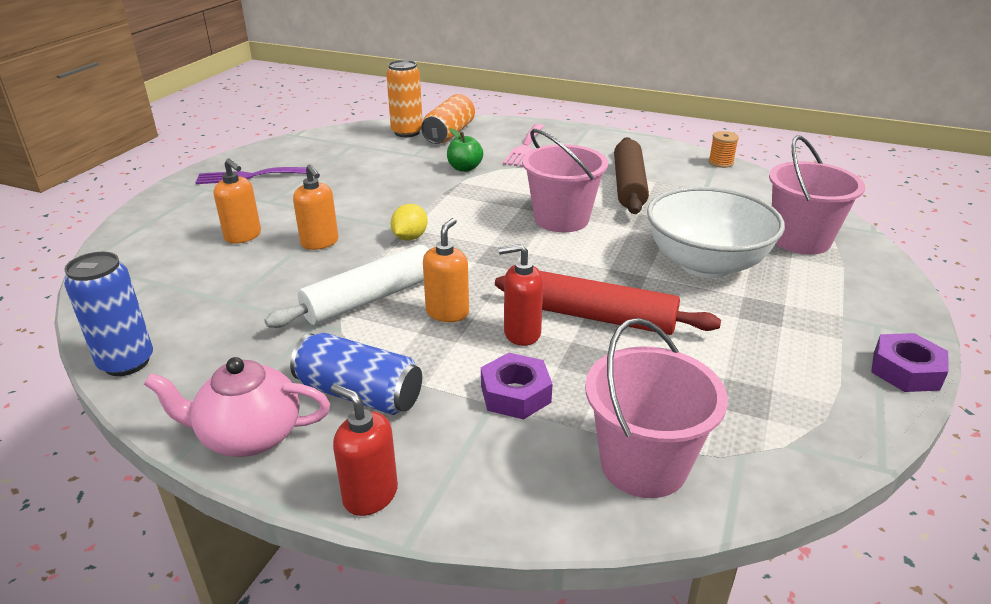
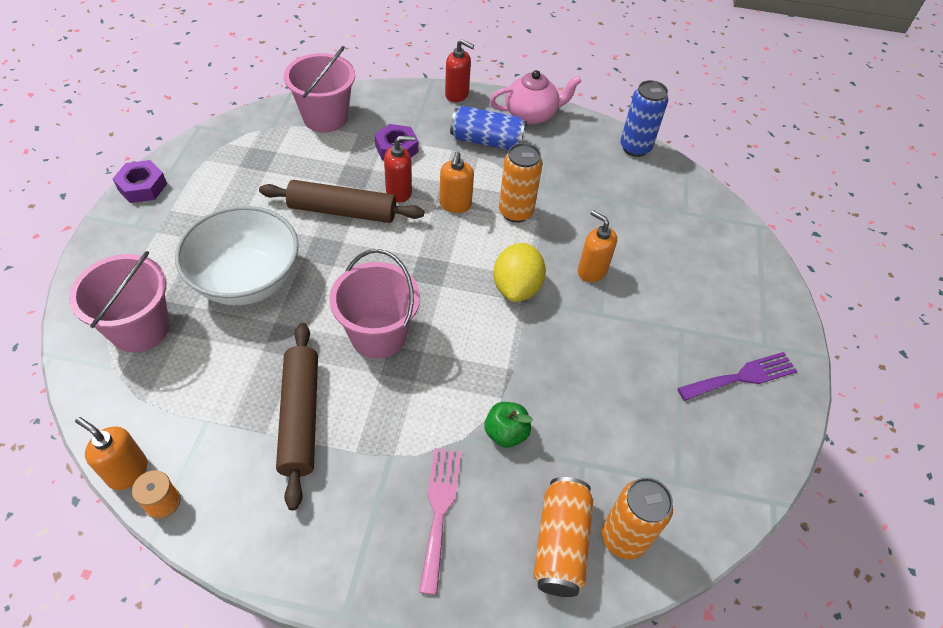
camera: 165 degrees right, 20 degrees up
orange soap dispenser [214,159,261,244] -> orange soap dispenser moved to [75,417,148,490]
white rolling pin [264,245,460,328] -> orange can [499,143,543,223]
yellow lemon [391,204,428,240] -> yellow lemon [493,243,546,302], size x1.56
red rolling pin [495,271,721,335] -> brown rolling pin [259,180,424,223]

